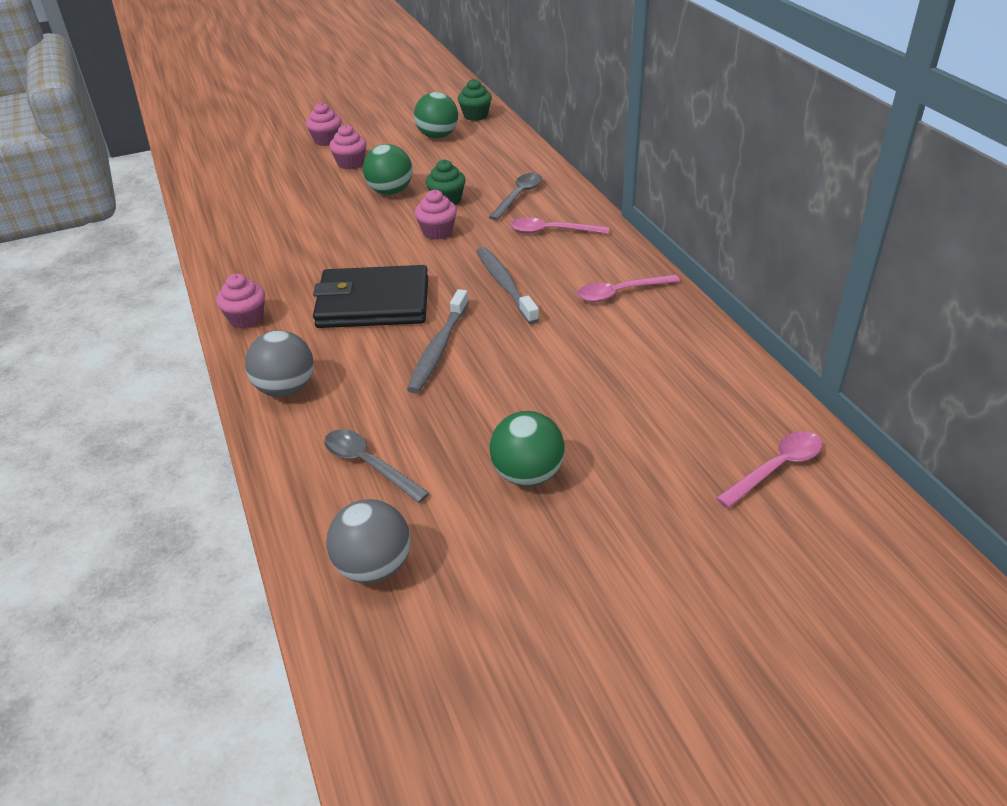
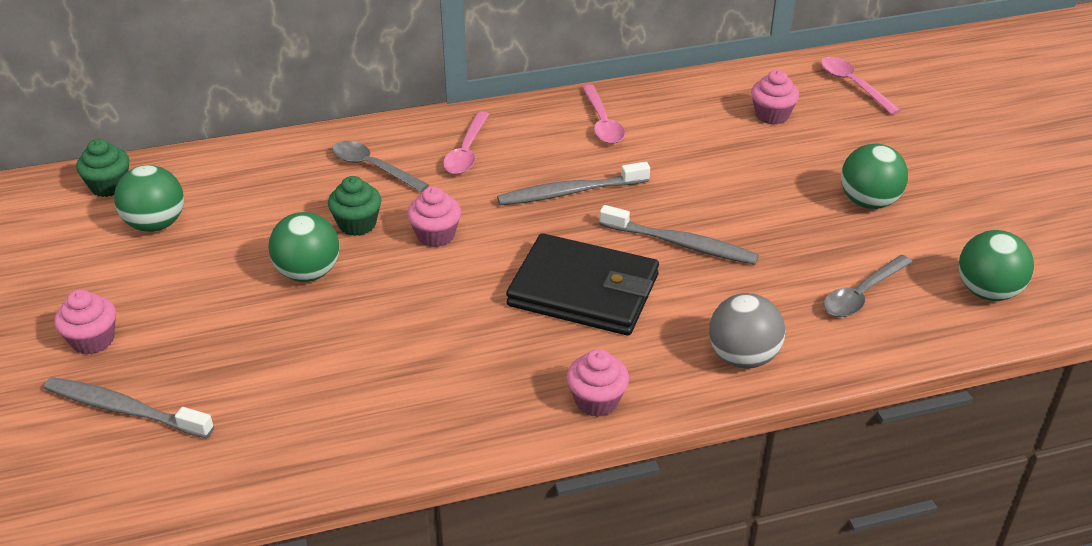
camera: 85 degrees left, 0 degrees up
black wallet [313,265,428,328] -> black wallet turned 75 degrees counterclockwise [506,233,659,336]
grey ball [326,499,410,584] -> green ball [959,230,1034,301]
pink cupcake [329,125,367,170] -> pink cupcake moved to [751,70,799,125]
none -> grey toothbrush [44,377,214,438]

